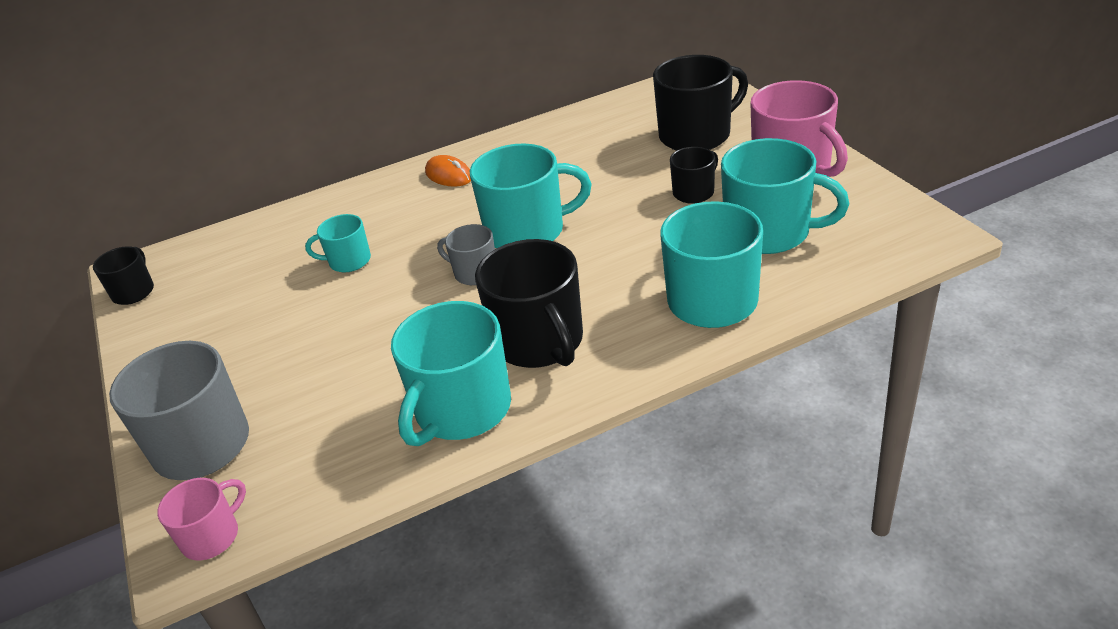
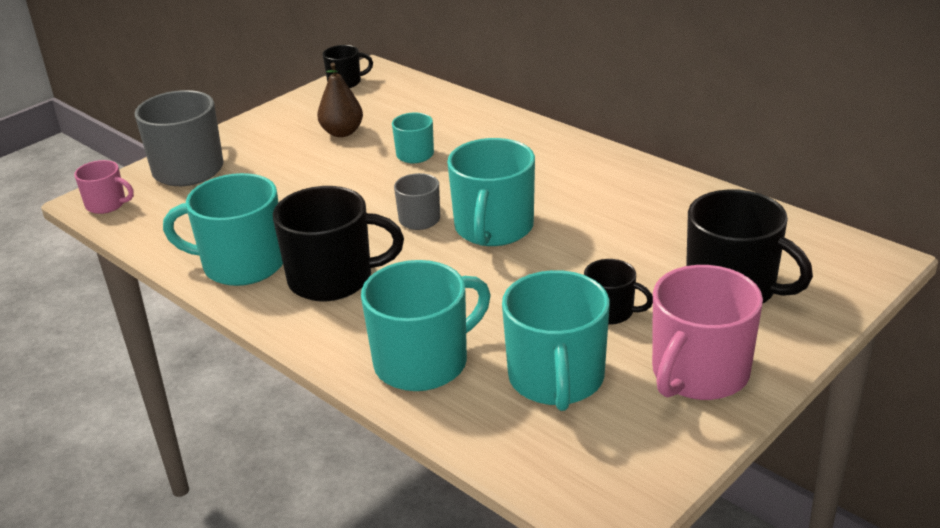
camera: 65 degrees right, 5 degrees down
orange mouse [425,155,471,187] -> none
turquoise mug [470,144,592,248] -> turquoise mug turned 45 degrees clockwise [447,138,535,246]
black mug [475,239,583,368] -> black mug turned 135 degrees counterclockwise [273,186,404,301]
none -> brown pear [317,63,363,137]

